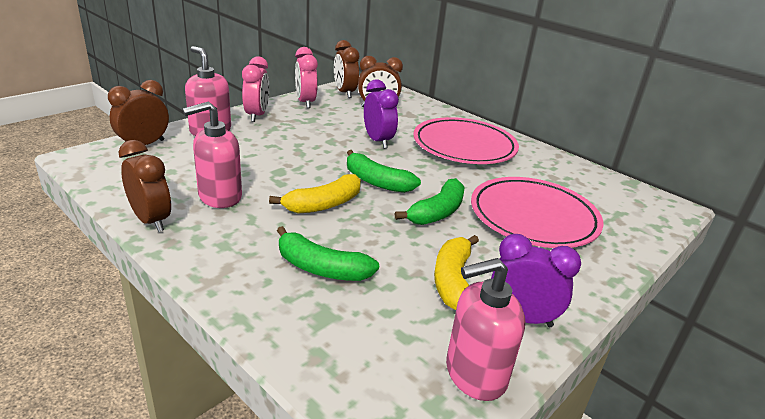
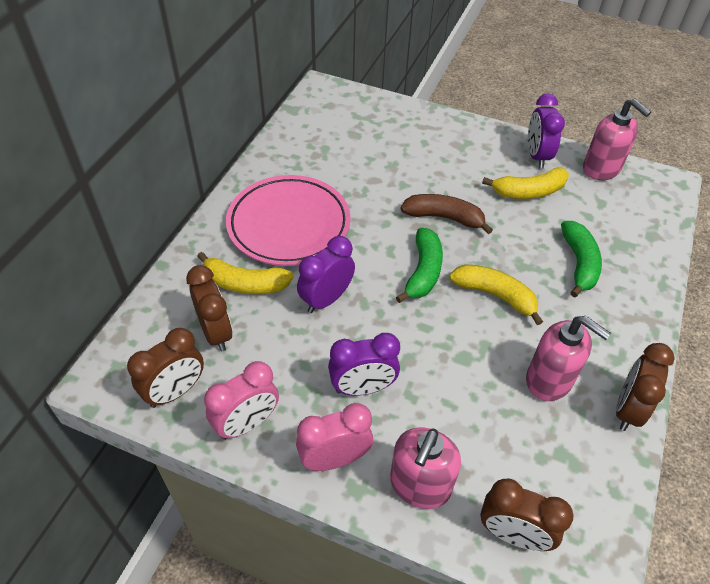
camera: 110 degrees left, 20 degrees up
green banana [395,178,465,225] -> brown banana [401,194,493,234]
pink plate [471,177,603,248] -> none
none -> yellow banana [197,252,294,294]
none -> purple clock [328,333,400,396]

